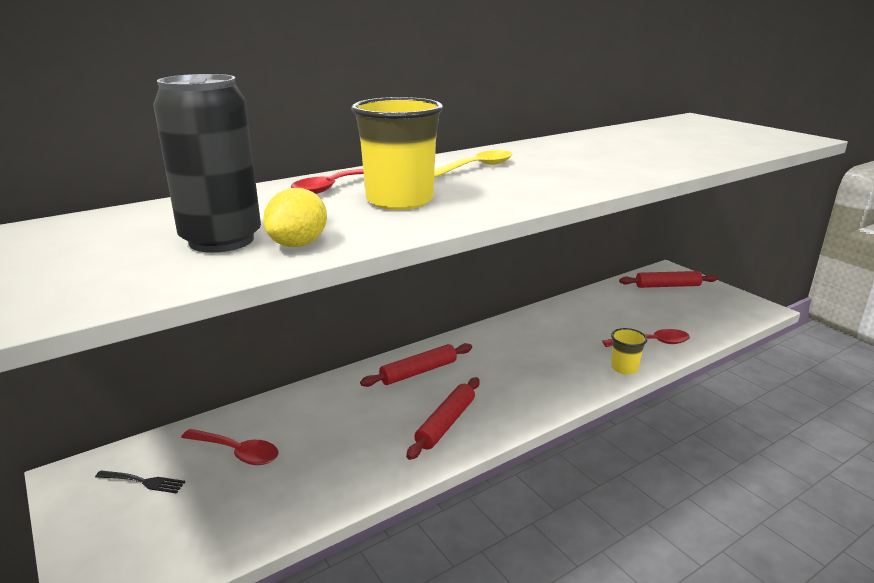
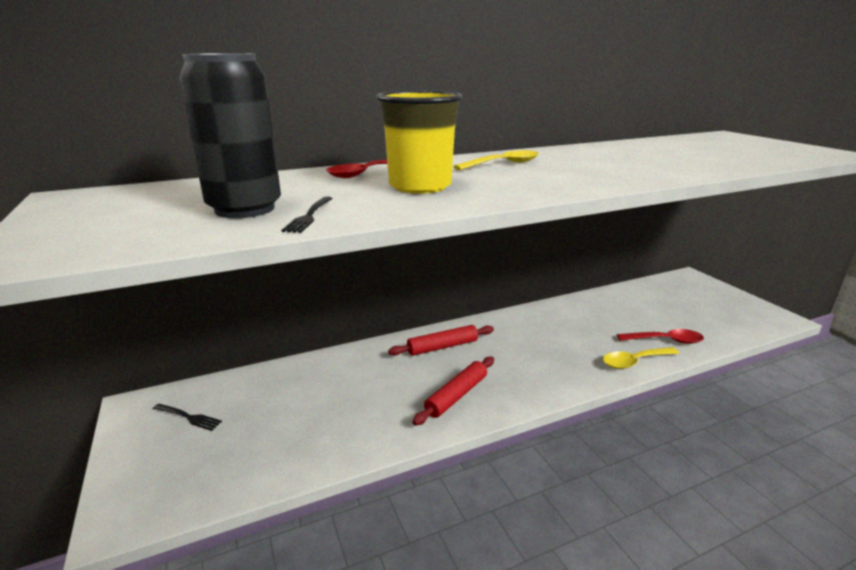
camera: 10 degrees right, 0 degrees up
red spoon [181,429,278,465] -> none
yellow lemon [263,188,327,247] -> black fork [281,197,333,233]
yellow cup [611,328,647,375] -> yellow spoon [603,347,680,369]
red rolling pin [619,271,718,288] -> none

